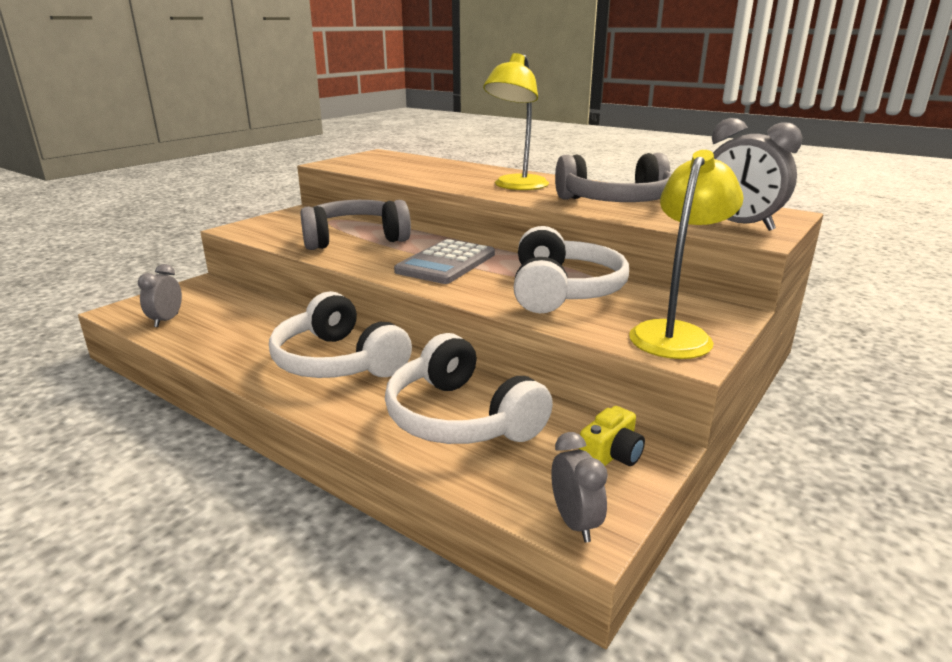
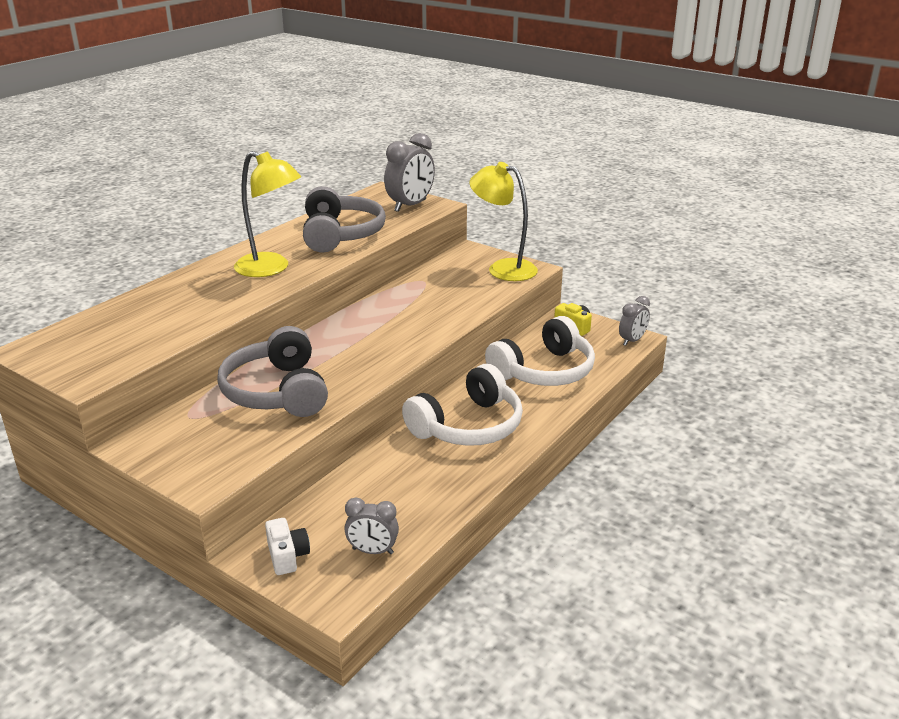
camera: 90 degrees left, 5 degrees up
grey calculator [394,239,495,284] -> none
white headphones [514,226,629,313] -> none
grey clock [551,432,608,542] -> grey clock turned 150 degrees clockwise [619,296,650,346]
none -> white camera [265,518,310,575]

